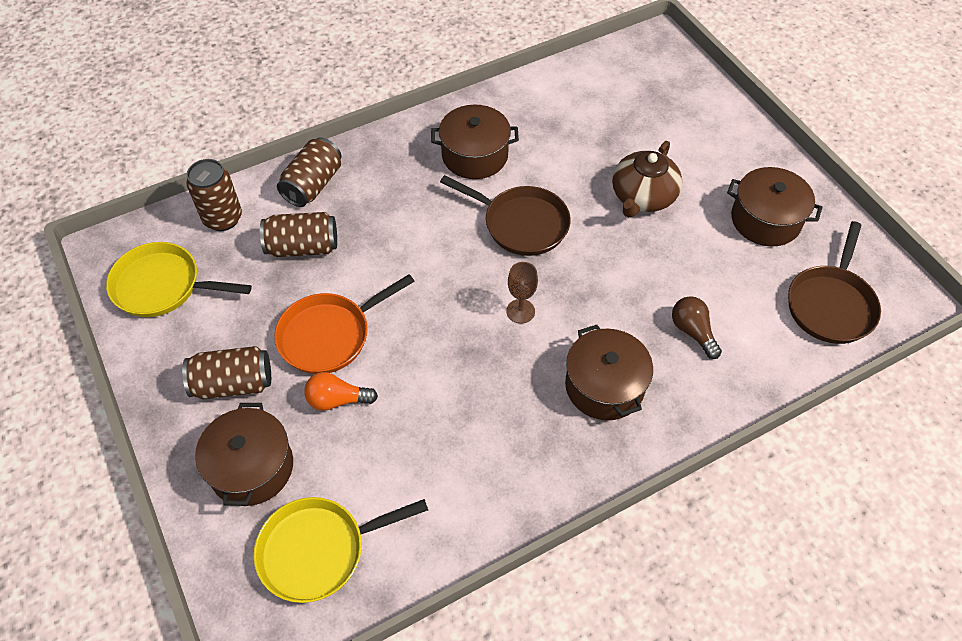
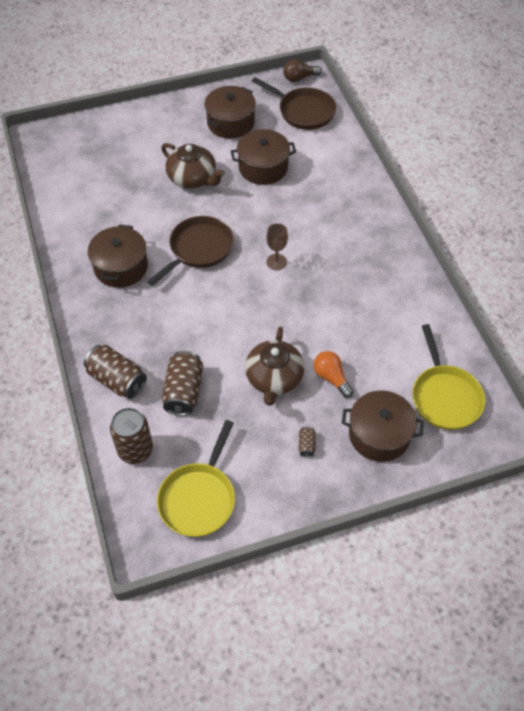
camera: 80 degrees left, 0 degrees up
brown can [182,346,271,399] -> brown can [299,426,316,458], size x0.46
orange pan [274,274,415,374] -> brown teapot [245,327,304,406]
orange light bulb [304,372,378,411] -> orange light bulb turned 135 degrees clockwise [313,351,353,398]
brown pot [565,325,653,420] -> brown pot moved to [231,129,296,185]
brown light bulb [672,296,722,359] -> brown light bulb moved to [283,59,322,82]

